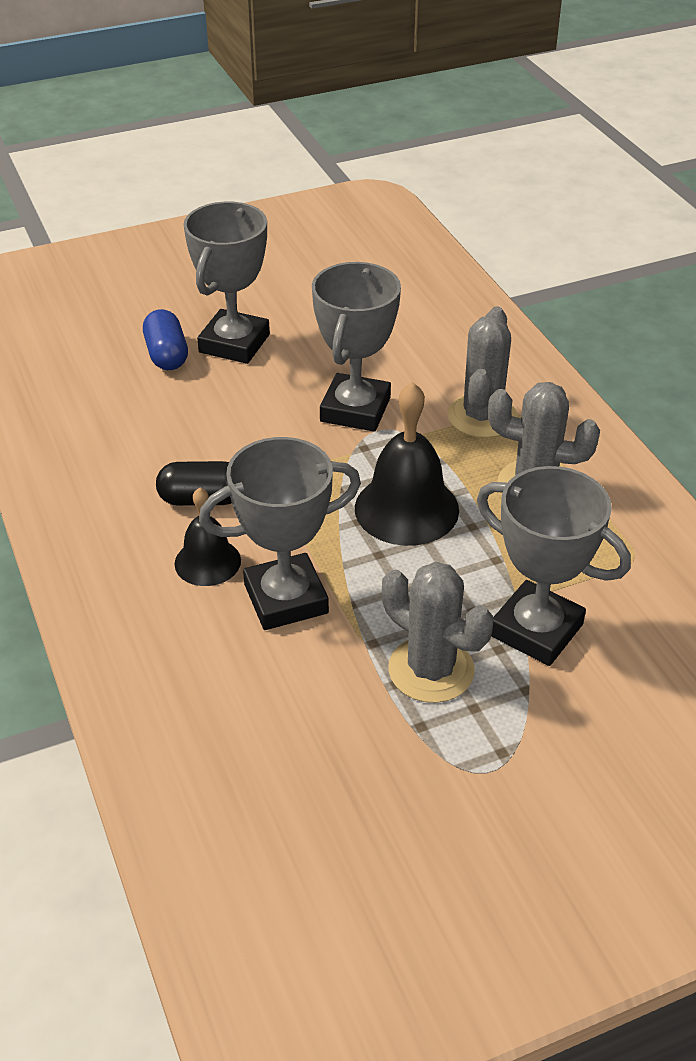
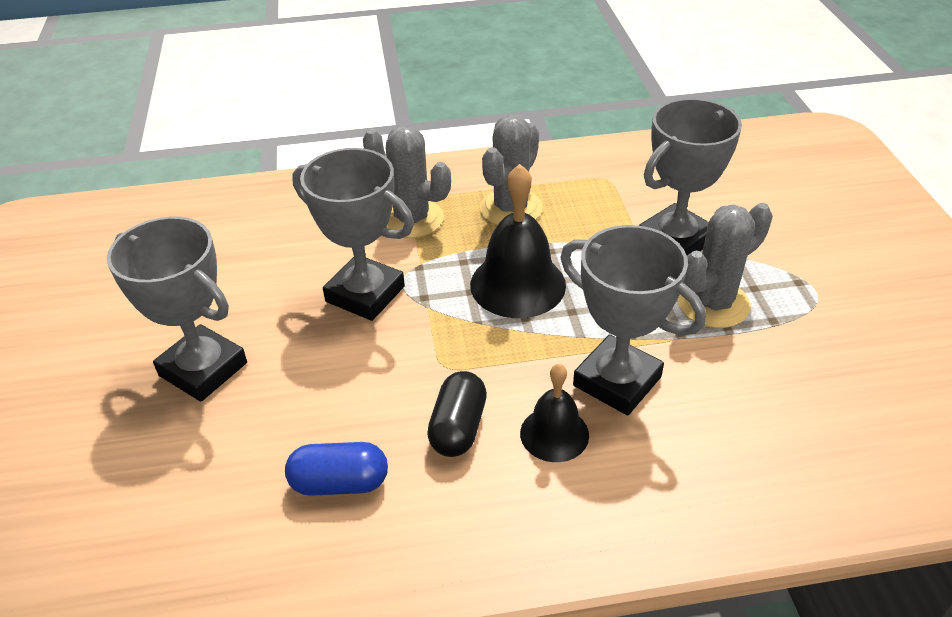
camera: 75 degrees left, 0 degrees up
blue capsule [143,309,188,370] -> blue capsule moved to [285,442,388,496]
grey trophy [199,437,361,630] -> grey trophy turned 45 degrees counterclockwise [561,225,706,416]

